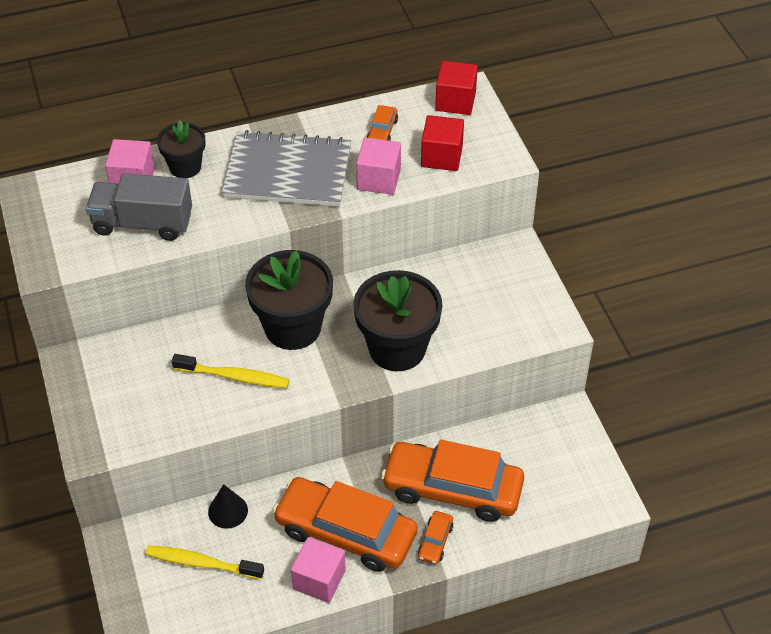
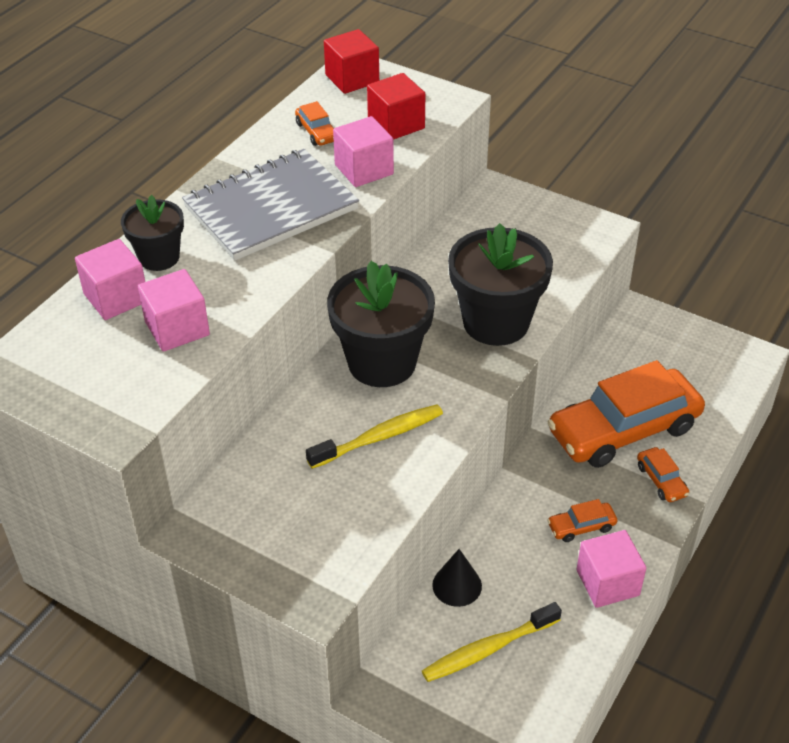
camera: 40 degrees left, 5 degrees down
grey truck [86,173,192,241] -> pink cube [138,269,210,352]
orange car [272,477,418,572] -> orange car [547,499,617,542], size x0.41

